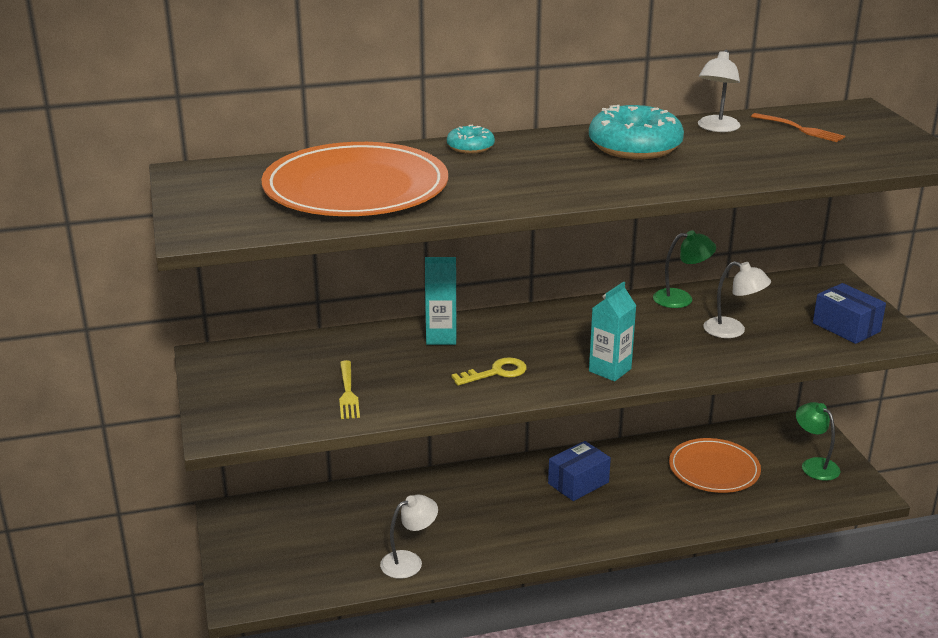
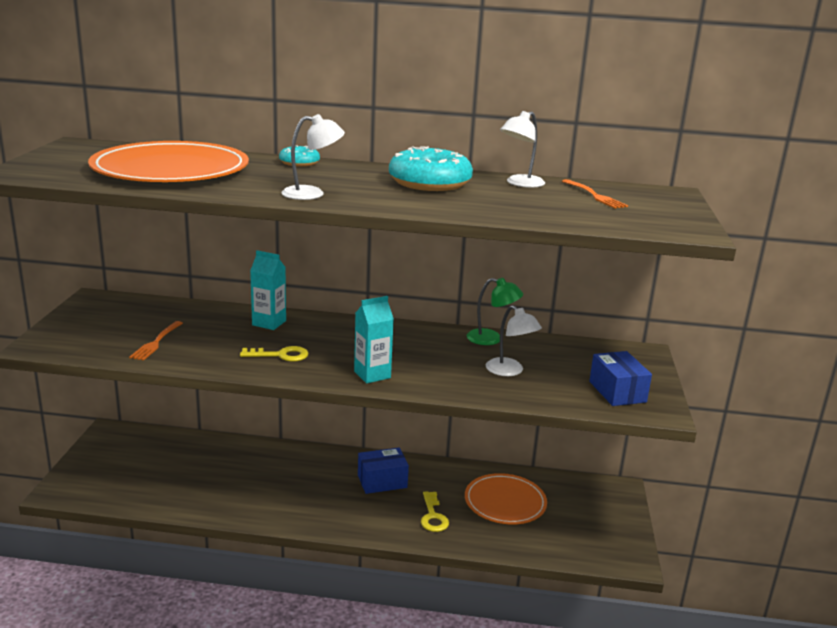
camera: 20 degrees right, 5 degrees down
yellow fork [339,360,360,419] -> orange fork [129,321,183,361]
white lamp [380,494,438,579] -> white lamp moved to [282,114,345,200]
green lamp [796,402,841,481] -> none
none -> yellow key [421,491,449,532]

